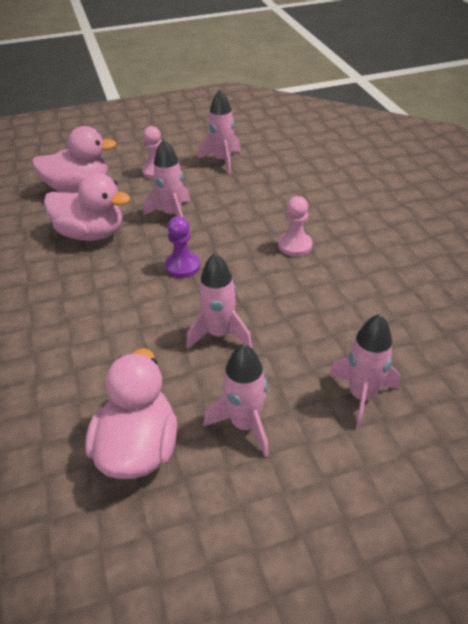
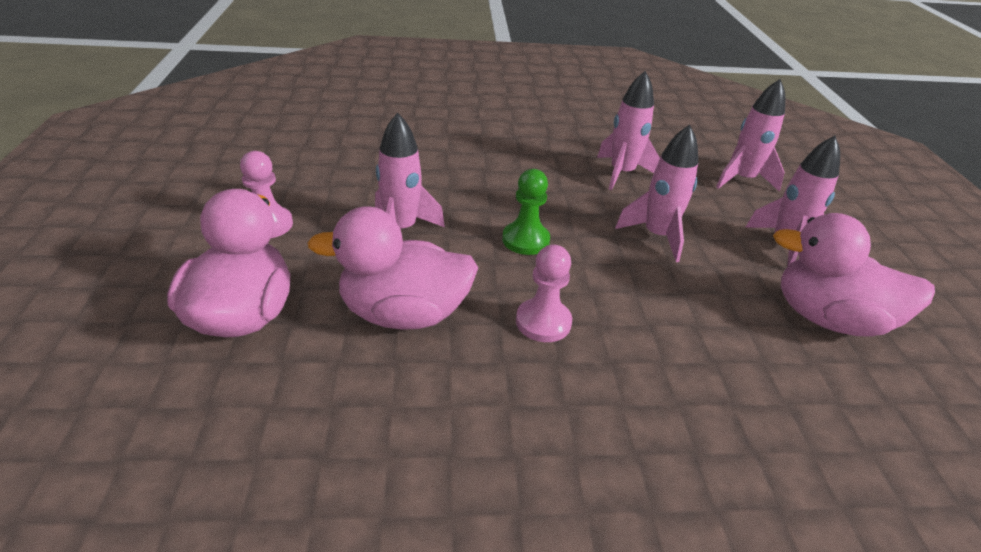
camera: 80 degrees left, 5 degrees down
pink duck [44,173,131,241] -> pink duck turned 120 degrees counterclockwise [307,206,478,330]
purple pawn [165,216,200,278] -> green pawn [502,169,550,255]
pink rocket [198,89,241,174] -> pink rocket moved to [597,71,660,190]
pink pawn [278,196,312,257] -> pink pawn moved to [516,245,572,342]

